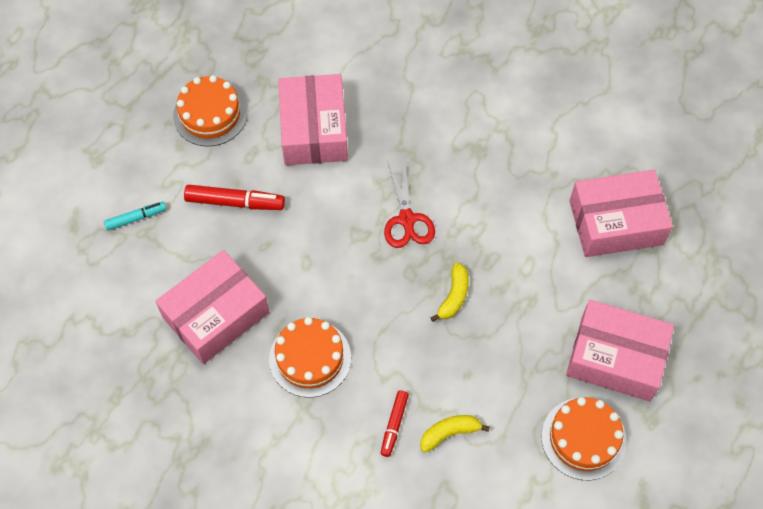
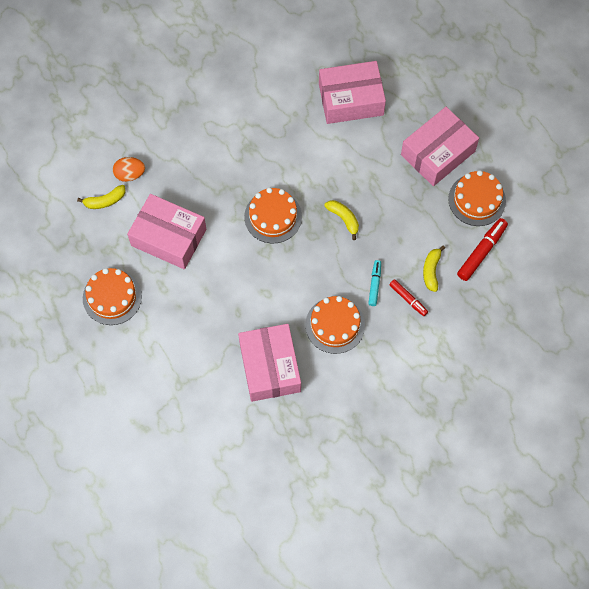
camera: 60 degrees left, 5 degrees up
turquoise marker [104,201,166,231] -> turquoise marker moved to [368,260,381,306]
red marker [184,185,285,210] -> red marker moved to [457,218,508,281]
red scissors [384,159,435,248] -> orange cake [244,188,302,243]
pink box [570,170,673,257] -> pink box turned 60 degrees clockwise [319,61,386,124]
none -> yellow banana [77,185,126,209]
none -> orange egg [113,157,145,182]

